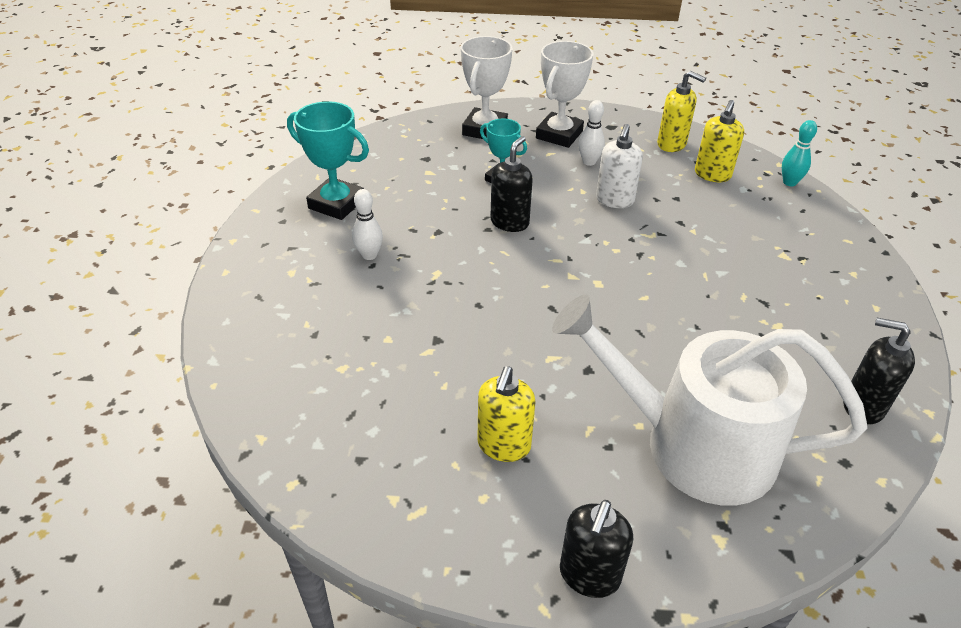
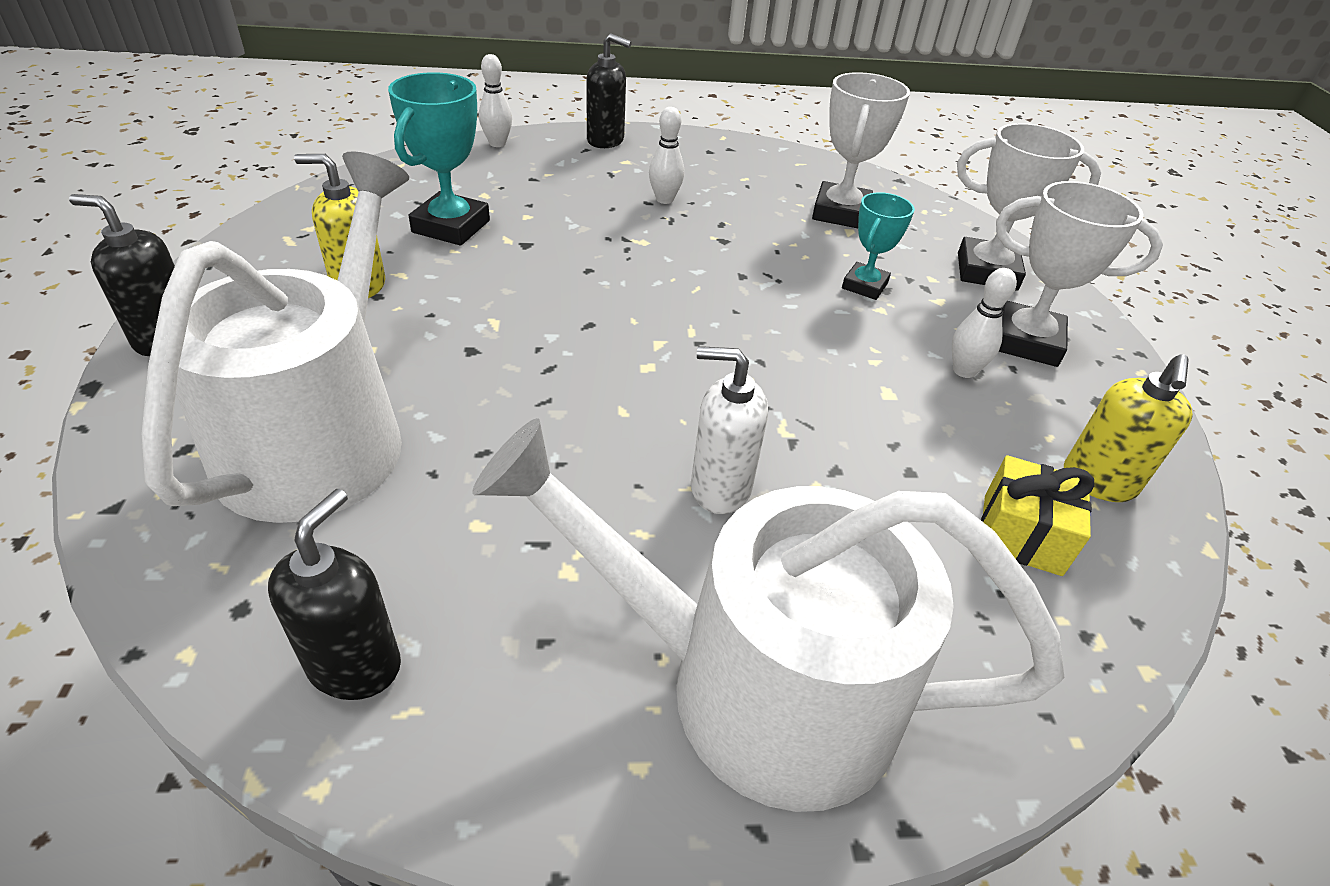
camera: 80 degrees right, 0 degrees up
turquoise trophy [287,101,369,220] -> turquoise trophy moved to [388,72,490,245]
black soap dispenser [490,136,533,232] -> black soap dispenser moved to [587,33,632,148]
white soap dispenser [596,124,643,208] -> white soap dispenser moved to [691,346,768,514]
yellow soap dispenser [695,100,744,182] -> yellow gift [981,455,1095,576]
turquoise bowling pin [782,120,817,186] -> none
none -> white watering can [472,418,1064,812]
none -> white bowling pin [479,54,512,147]
none -> white trophy [812,72,910,228]

